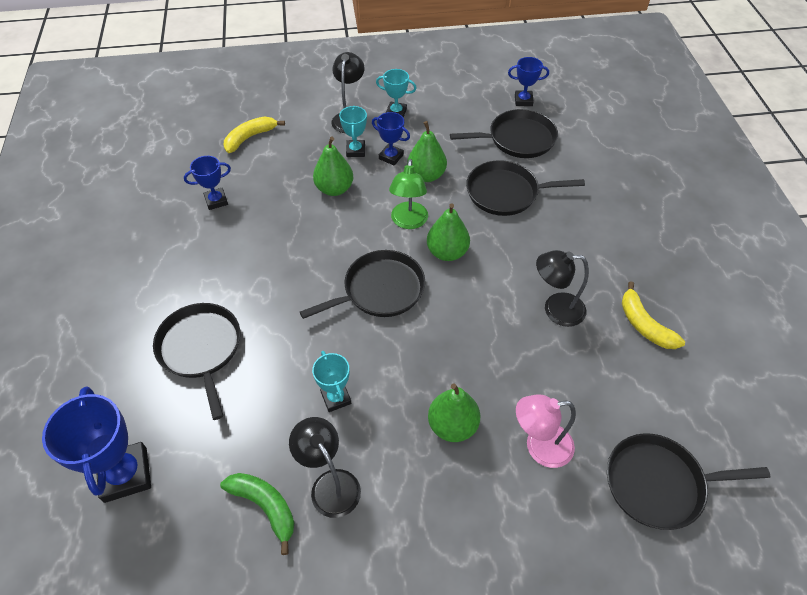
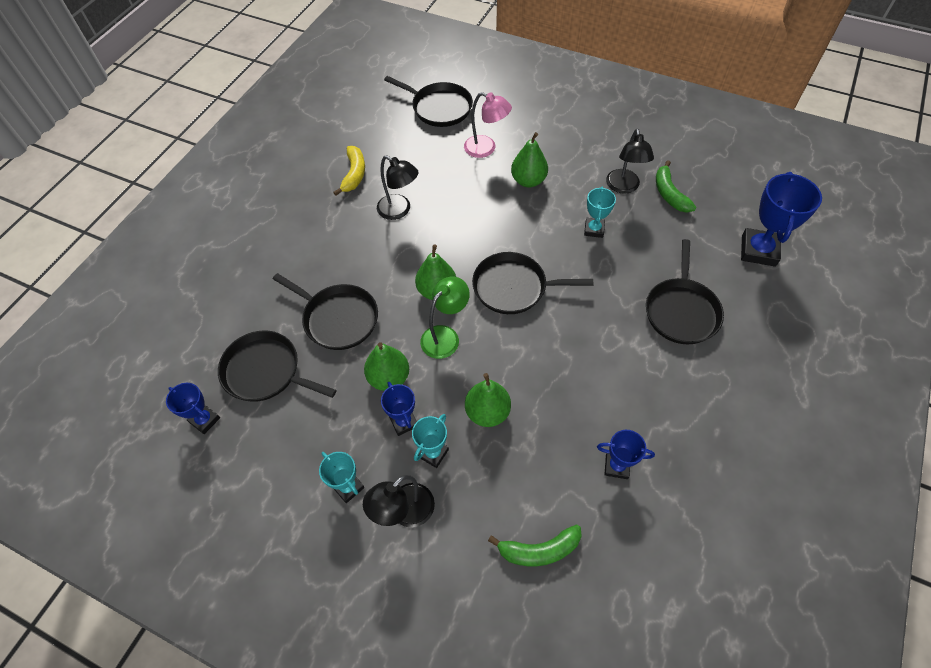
camera: 145 degrees left, 5 degrees up
yellow banana [224,117,285,153] -> green banana [488,525,582,566]

